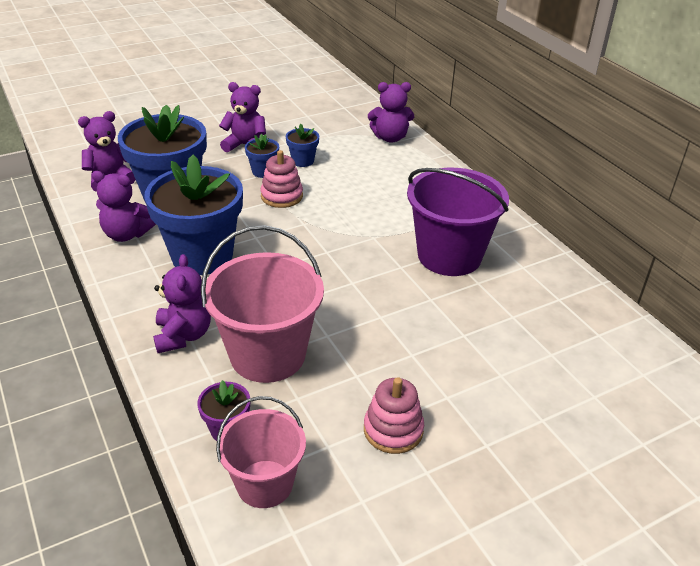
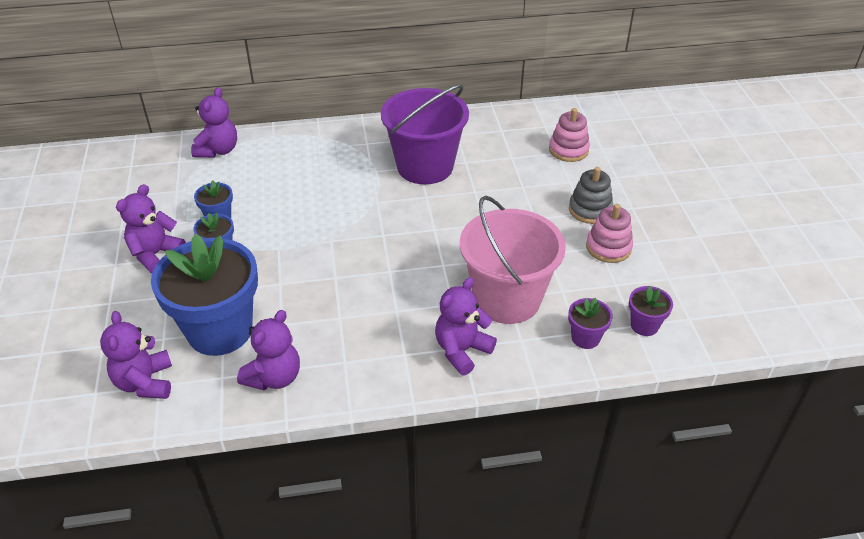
camera: 70 degrees left, 5 degrees up
blue flower pot [144,155,243,275] -> none
purple teddy bear [153,254,211,353] -> purple teddy bear turned 60 degrees counterclockwise [435,277,497,375]
pink bucket [216,396,306,508] -> purple flower pot [629,286,673,336]
pink stacking toy [261,150,303,208] -> pink stacking toy moved to [549,108,590,162]
none -> grey stacking toy [569,167,613,224]

